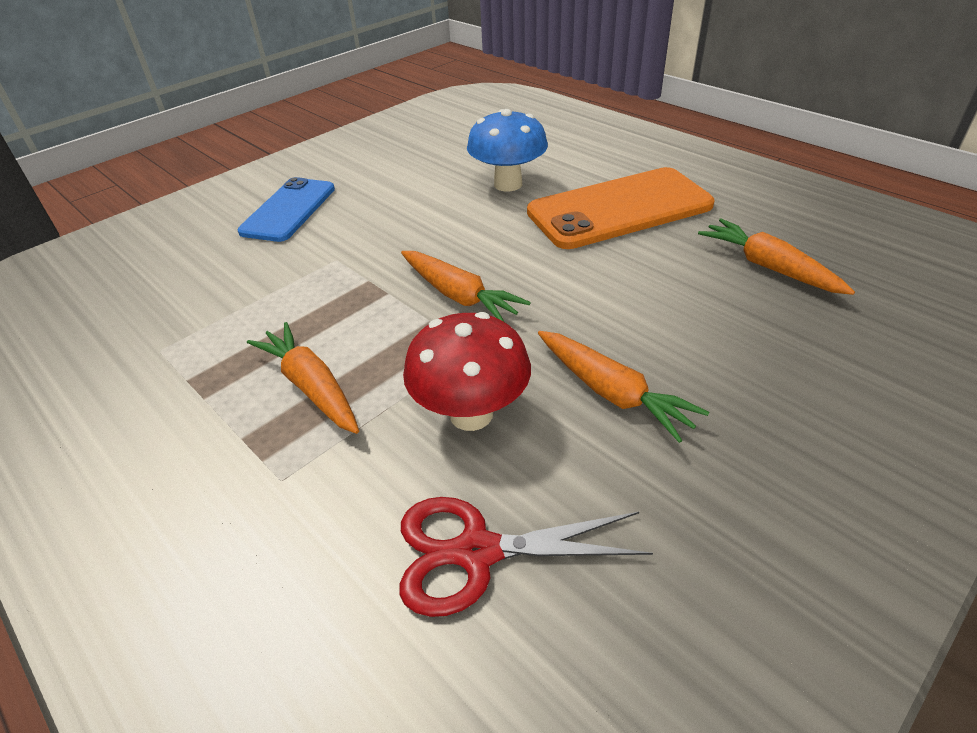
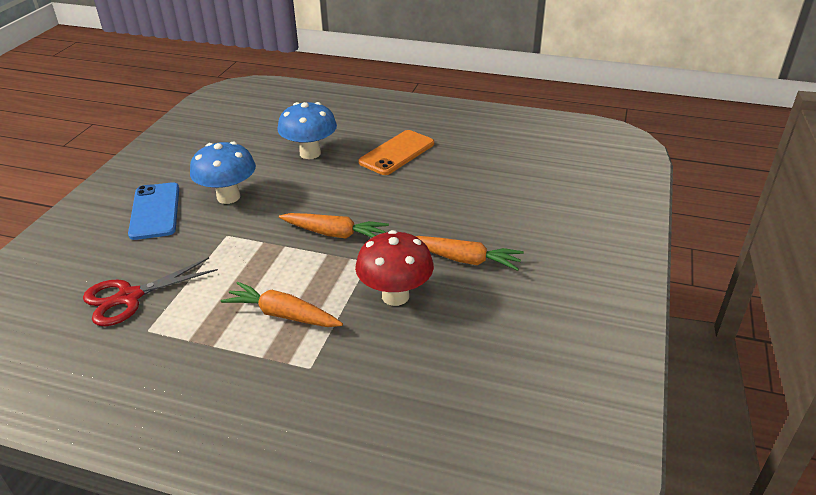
camera: 30 degrees left, 5 degrees down
red scissors [399,497,653,617] -> red scissors moved to [83,257,218,326]
orange phone [527,167,714,249] -> orange phone [358,130,434,175], size x0.66
orange carrot [698,219,855,295] -> none
none -> blue mushroom [190,142,256,204]

